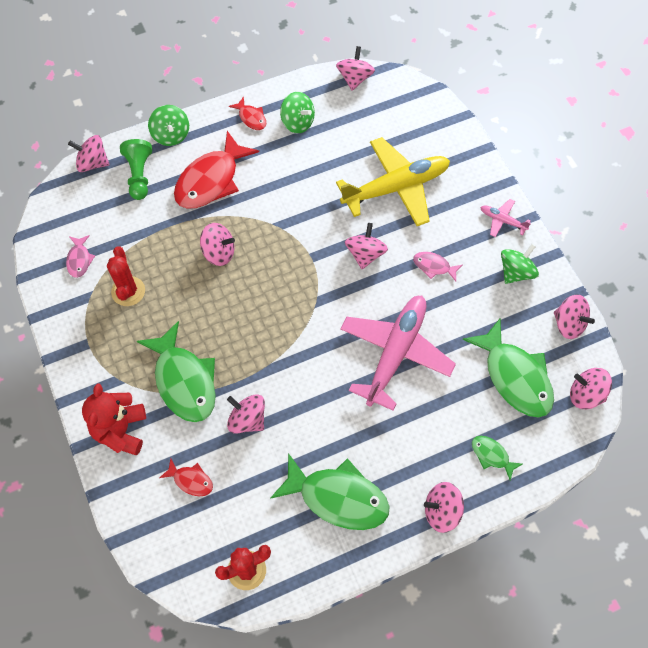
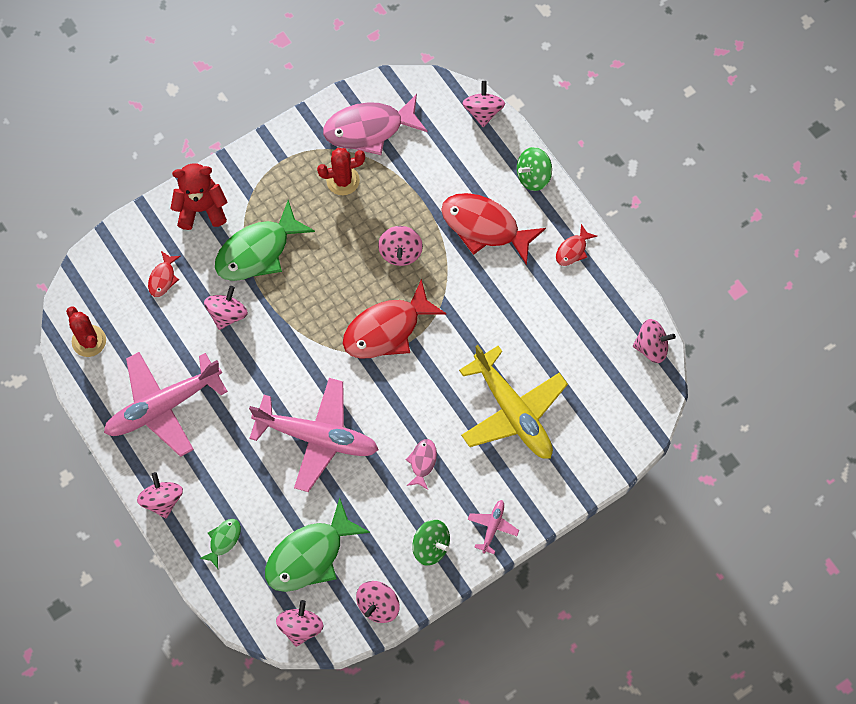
camera: 80 degrees right, 5 degrees up
pink fish [66,235,95,278] -> pink fish [323,94,428,155], size x2.12
green pawn [120,139,152,200] -> none
green fish [270,453,390,530] -> pink plane [104,352,228,457]
green spinning top [280,92,315,133] -> none
pink spinning top [345,223,388,269] -> none
none -> red fish [343,279,447,359]

